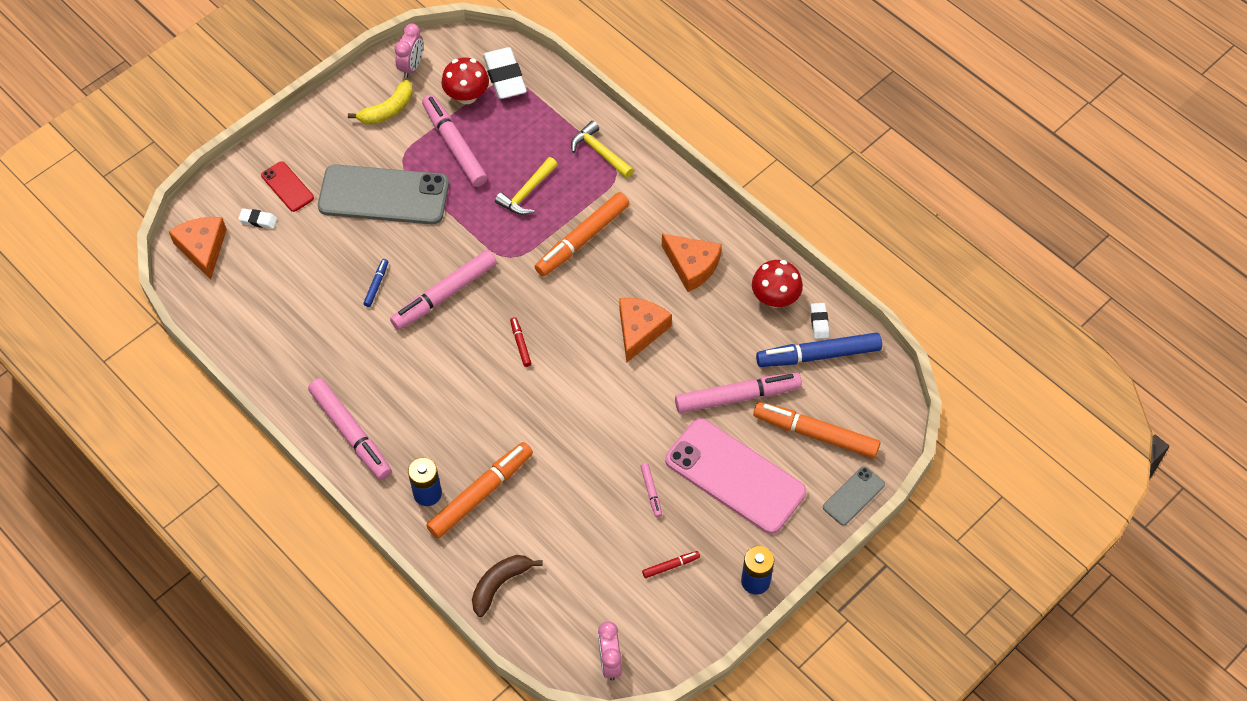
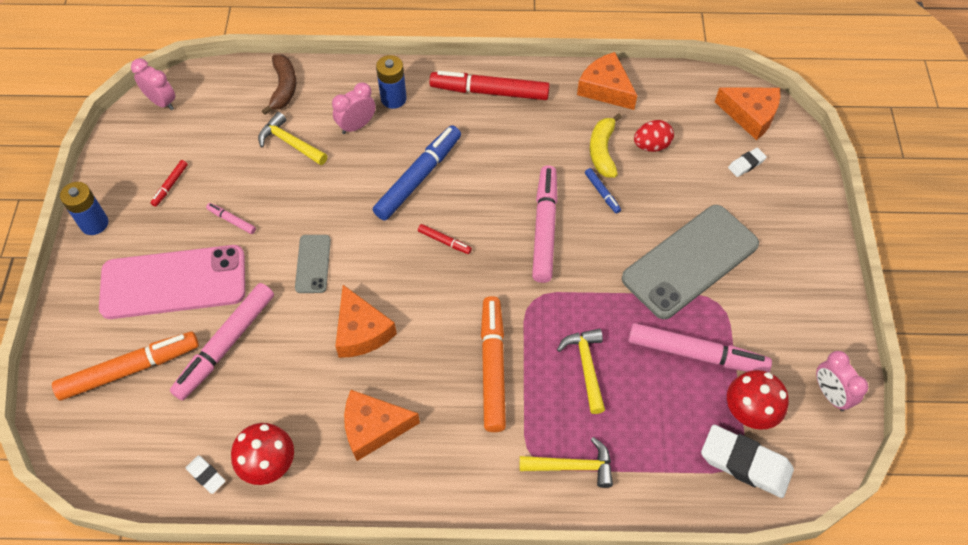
camera: 135 degrees right, 0 degrees up
red phone [261,161,314,212] -> none
pink marker [308,378,392,480] -> red marker [429,71,550,100]
yellow banana [348,80,413,125] -> yellow banana moved to [590,113,622,178]
orange marker [426,442,533,539] -> pink clock [332,82,376,134]
blue marker [756,333,882,367] -> blue marker moved to [373,125,461,221]
grey phone [823,466,885,526] -> grey phone moved to [295,235,331,293]
none -> yellow hammer [258,112,328,165]
none -> orange cheese [577,52,637,110]
none -> red egg [634,120,674,152]

